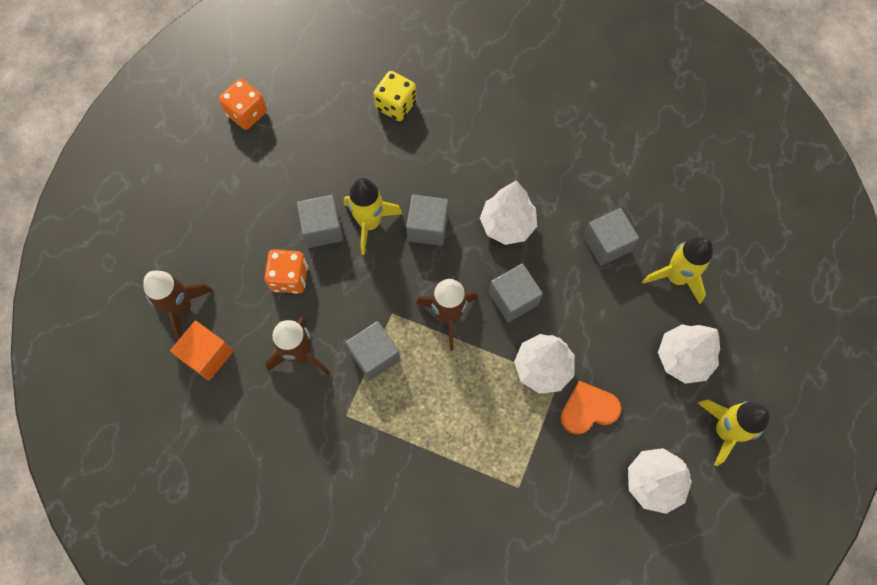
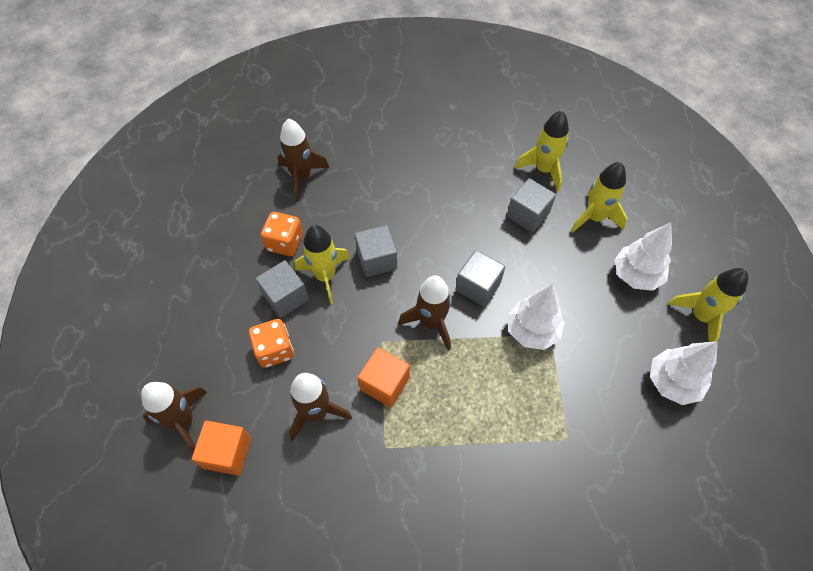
camera: 25 degrees left, 10 degrees down
orange dice [219,79,267,130] -> orange dice moved to [261,212,303,256]
grey cube [346,321,401,381] -> orange cube [358,347,410,407]
yellow dice [373,71,416,121] -> brown rocket [278,118,329,201]
white tree [480,180,537,245] -> none
orange heart [561,381,622,434] -> none
none -> yellow rocket [515,110,569,192]

